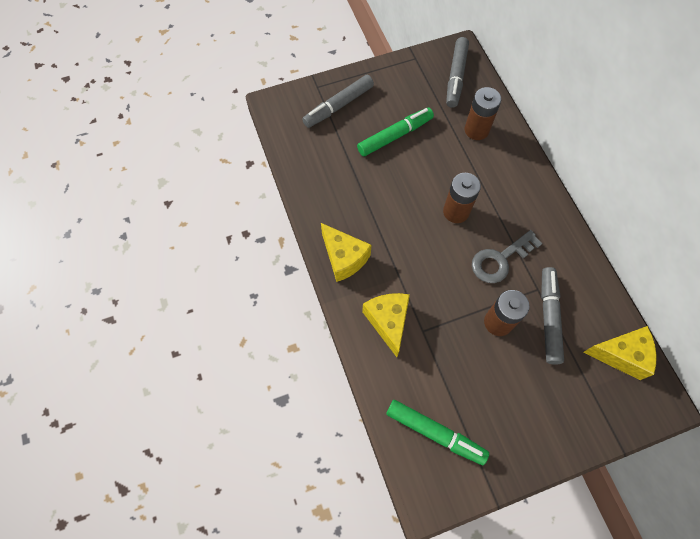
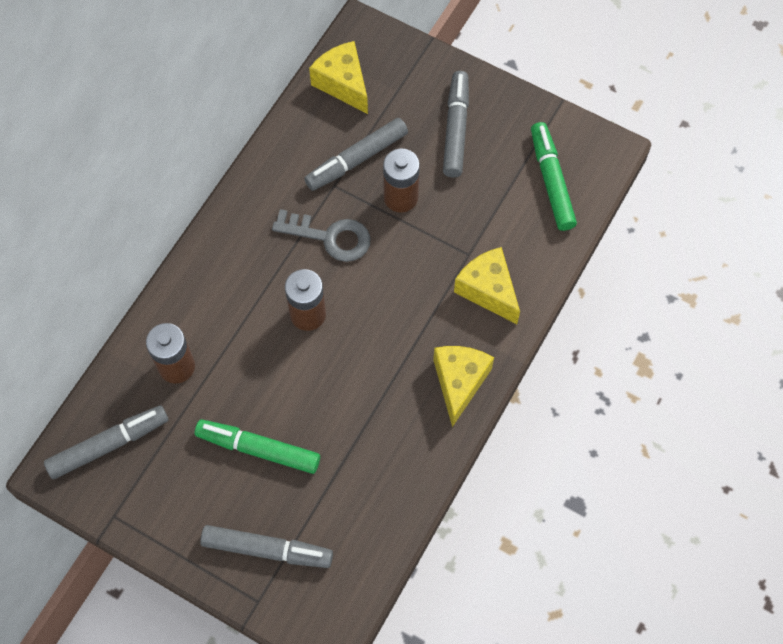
camera: 130 degrees left, 0 degrees up
yellow cheese [362,293,410,357] -> yellow cheese turned 105 degrees clockwise [454,247,520,324]
none -> grey marker [443,71,469,177]

